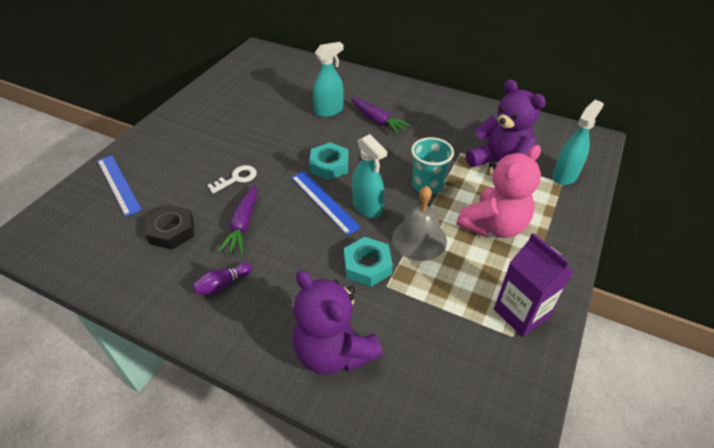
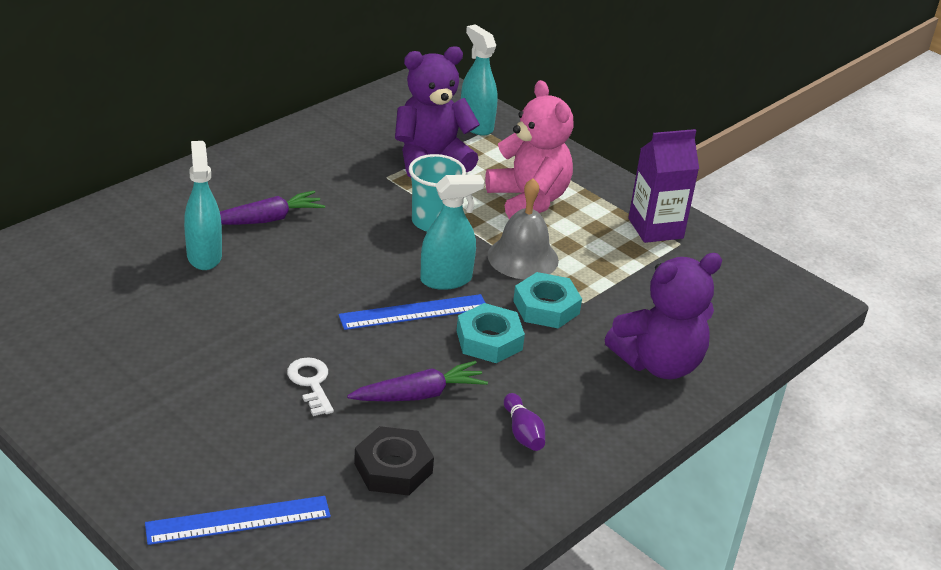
camera: 75 degrees left, 10 degrees down
purple carrot [218,185,257,254] -> purple carrot turned 45 degrees counterclockwise [347,361,488,401]
turquoise nut [309,142,349,180] -> turquoise nut moved to [457,303,525,363]

